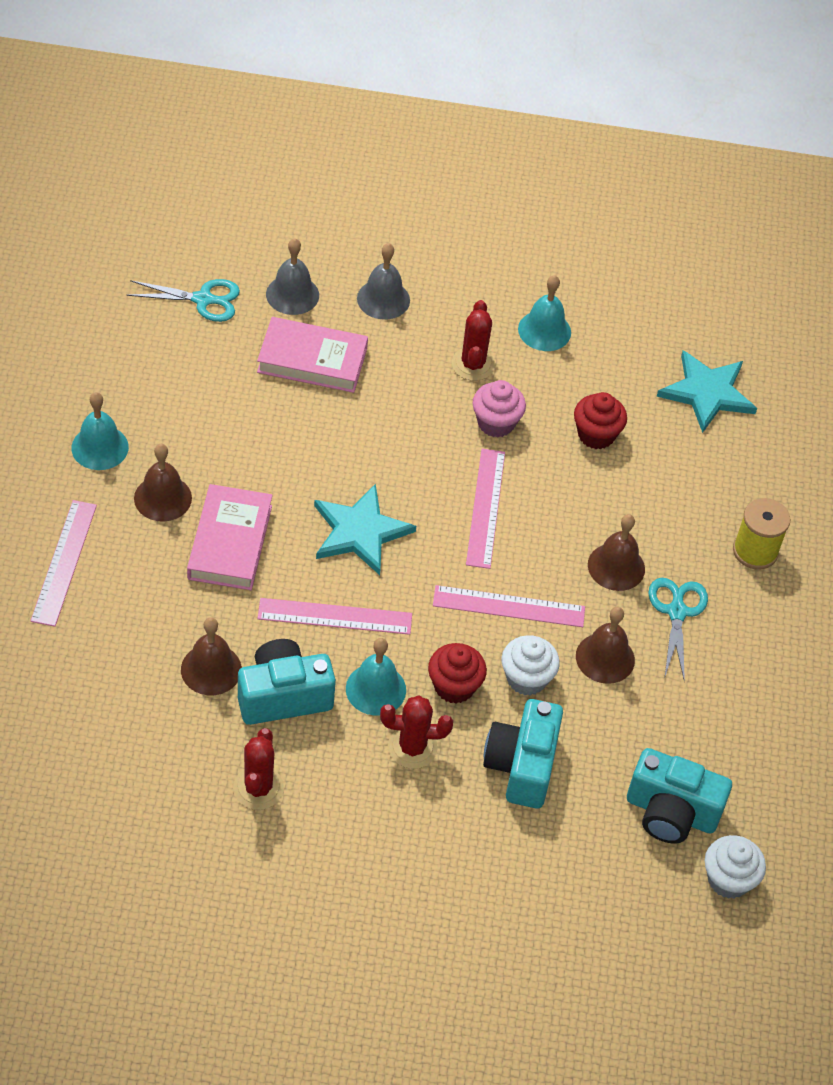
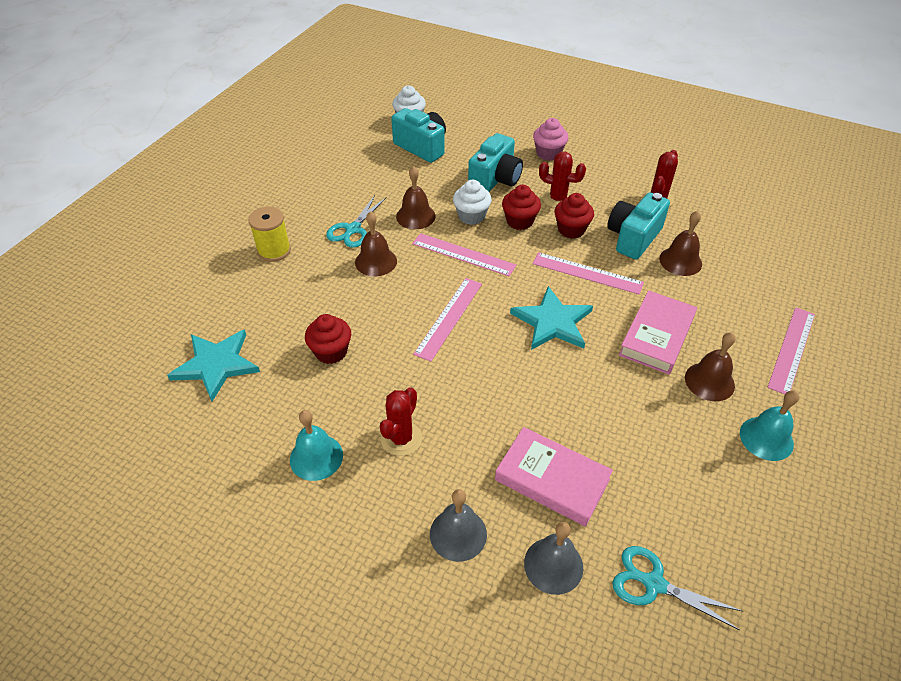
camera: 155 degrees left, 5 degrees down
turquoise camera [238,639,336,725] -> turquoise camera turned 120 degrees clockwise [607,192,670,260]
turquoise bell [346,638,406,716] -> red cupcake [555,193,594,239]
pink cupcake [473,380,526,437] -> pink cupcake moved to [533,118,569,161]

